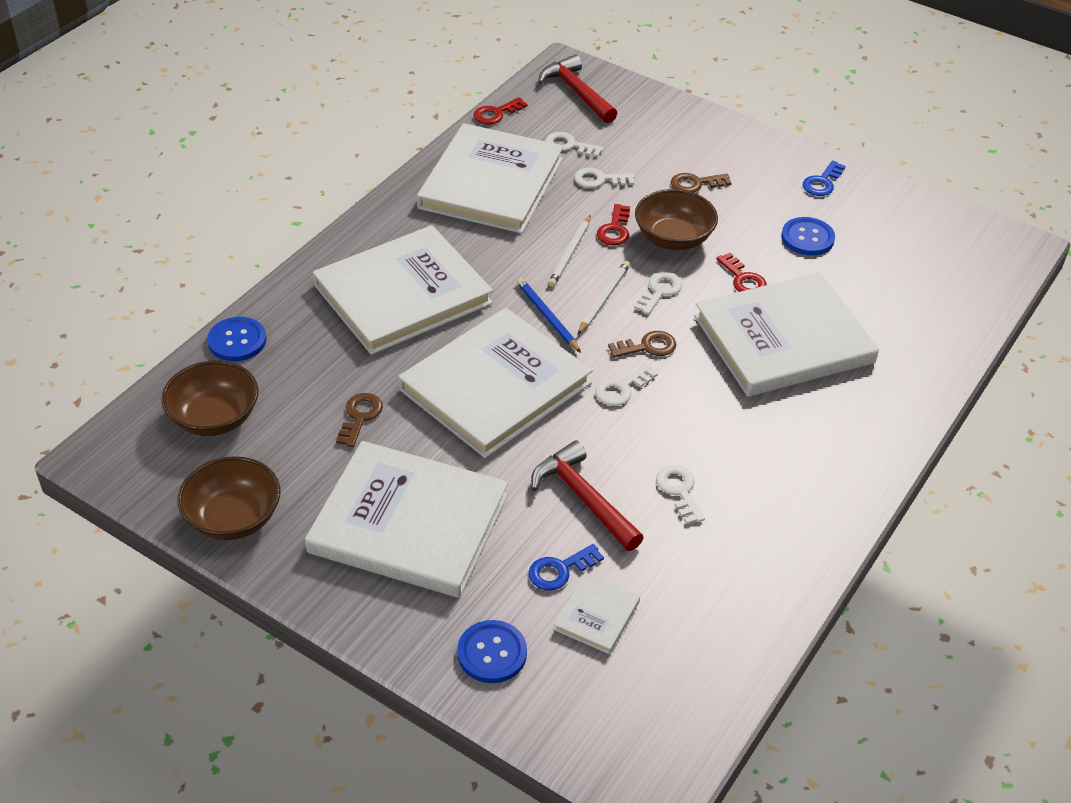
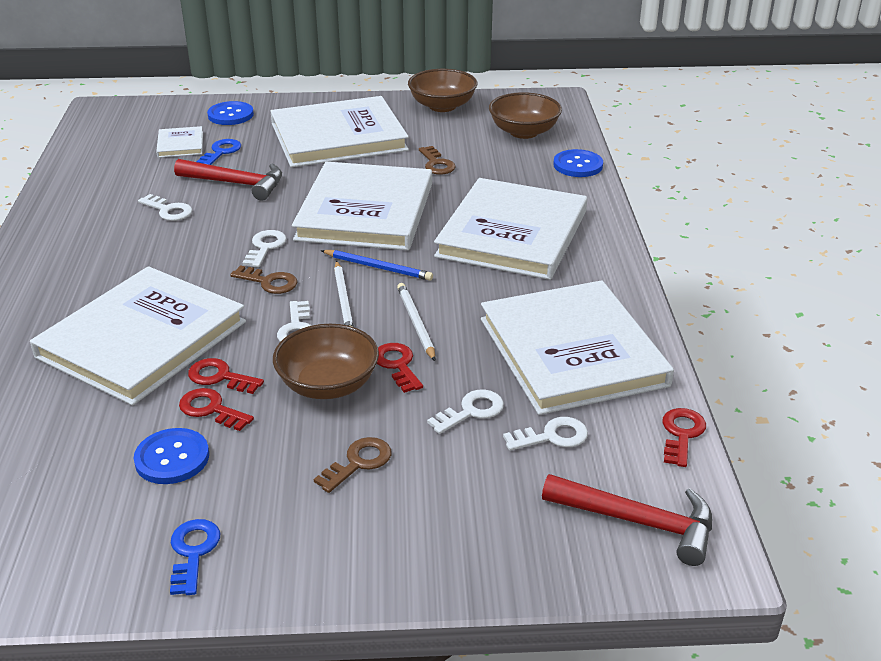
camera: 145 degrees right, 10 degrees down
brown key [608,331,676,358] -> brown key turned 105 degrees counterclockwise [230,265,297,294]
none -> red key [179,388,254,431]

